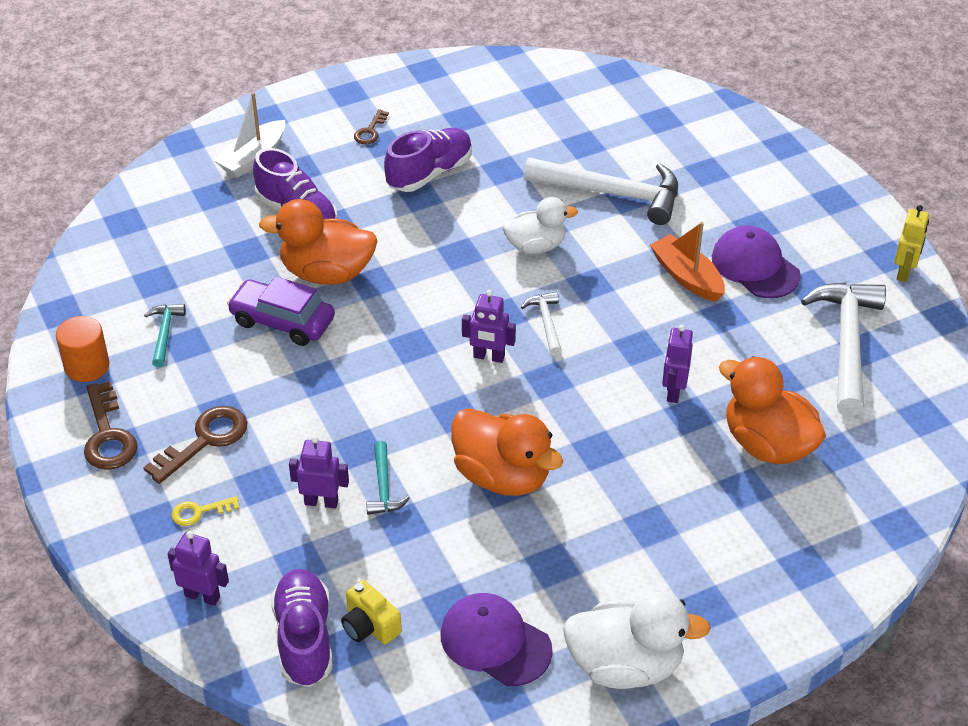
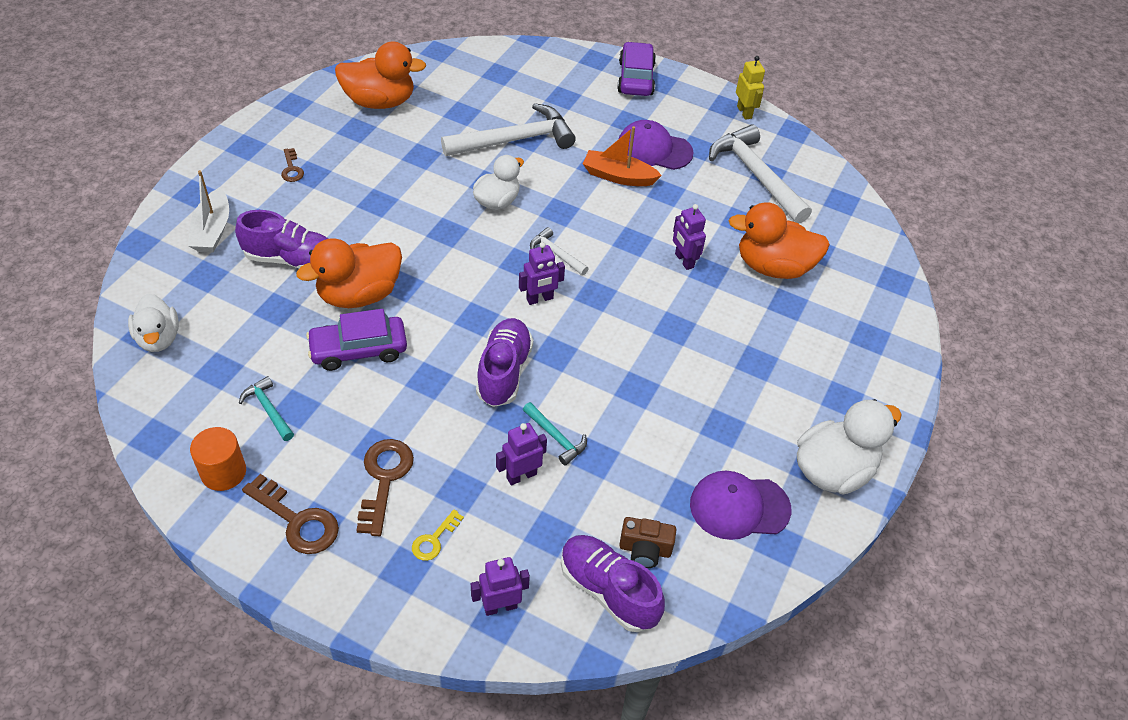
camera: 40 degrees left, 5 degrees up
yellow camera [341,580,402,644] -> brown camera [619,517,676,568]
purple shoe [384,128,472,192] -> purple shoe moved to [476,318,533,407]
orange duck [451,408,563,496] -> orange duck moved to [335,42,426,109]
none -> white duck [128,294,179,352]
none -> purple car [617,42,656,96]

